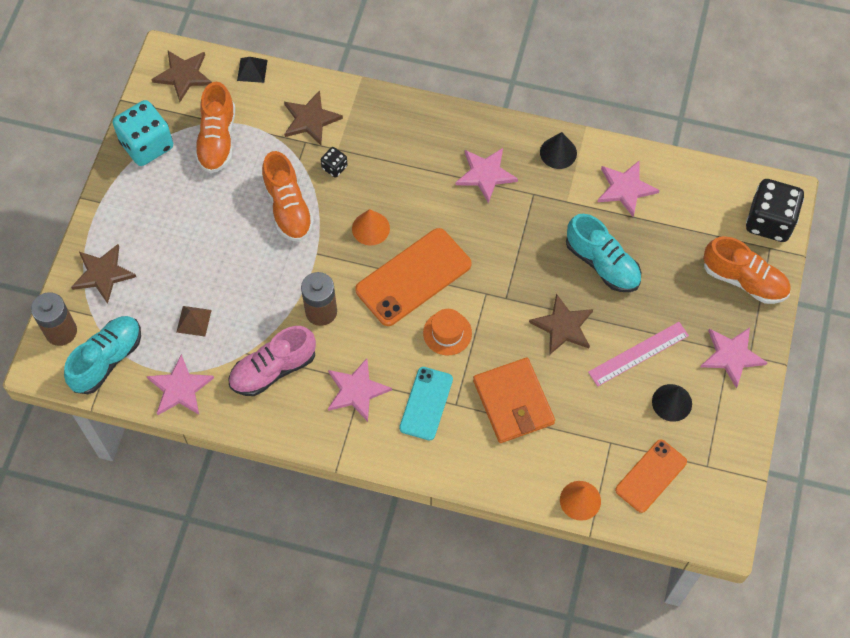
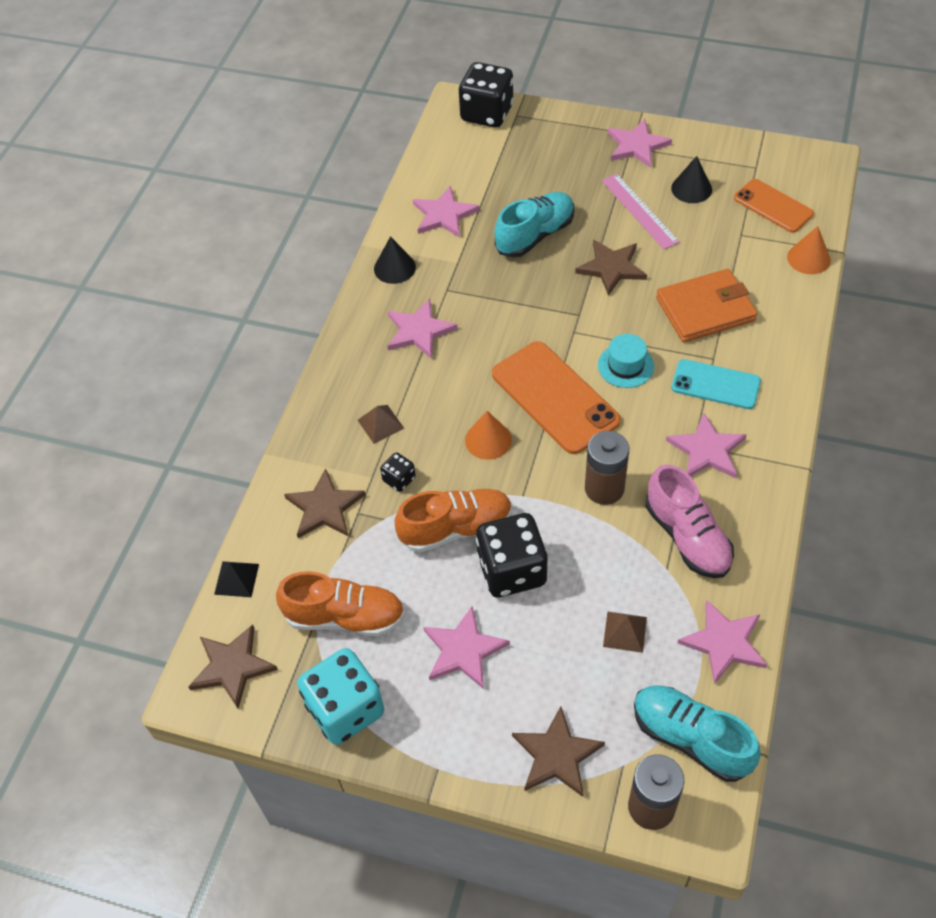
camera: 85 degrees left, 10 degrees down
orange hat [423,309,472,355] -> turquoise hat [598,334,654,388]
orange shoe [703,236,791,304] -> none
none -> brown pyramid [358,405,404,444]
none -> pink star [423,607,510,689]
none -> black dice [476,513,548,597]

